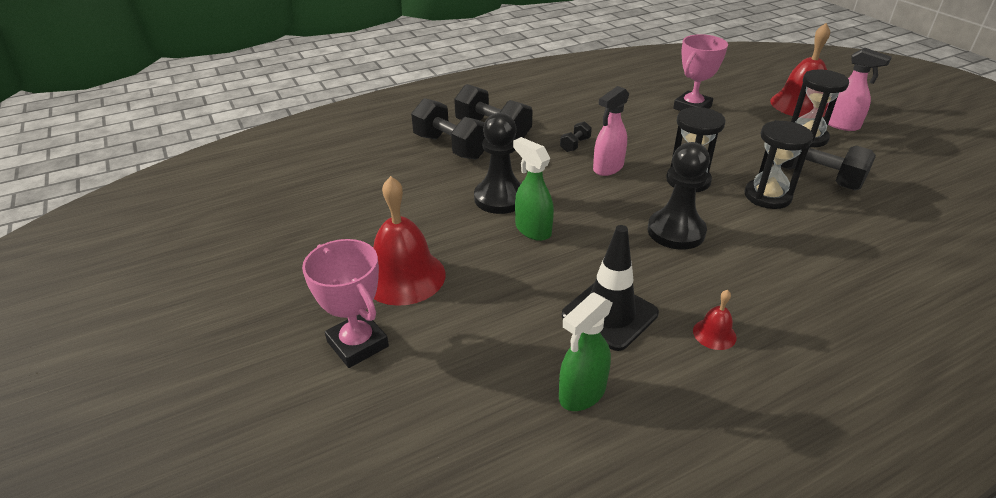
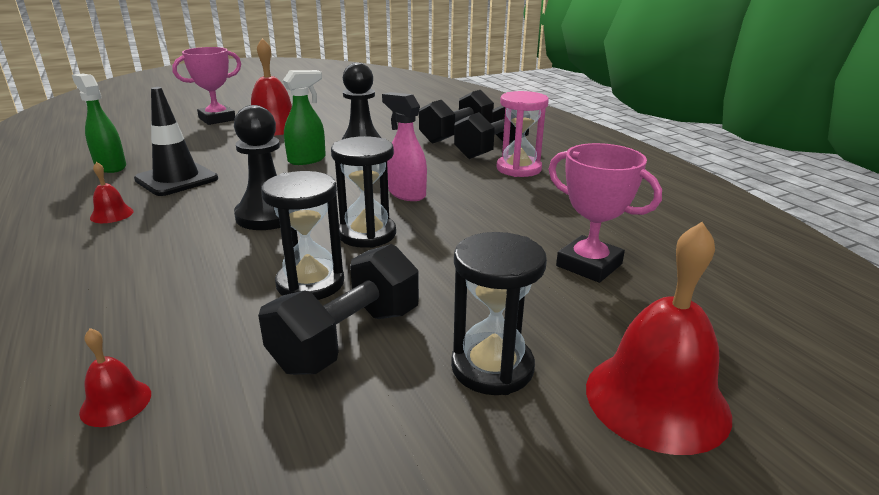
camera: 90 degrees right, 10 degrees down
black dumbbell [560,121,592,152] -> none
pink spray bottle [824,48,892,131] -> none
none -> red bell [79,328,151,427]
none -> pink hourglass [496,91,549,177]

